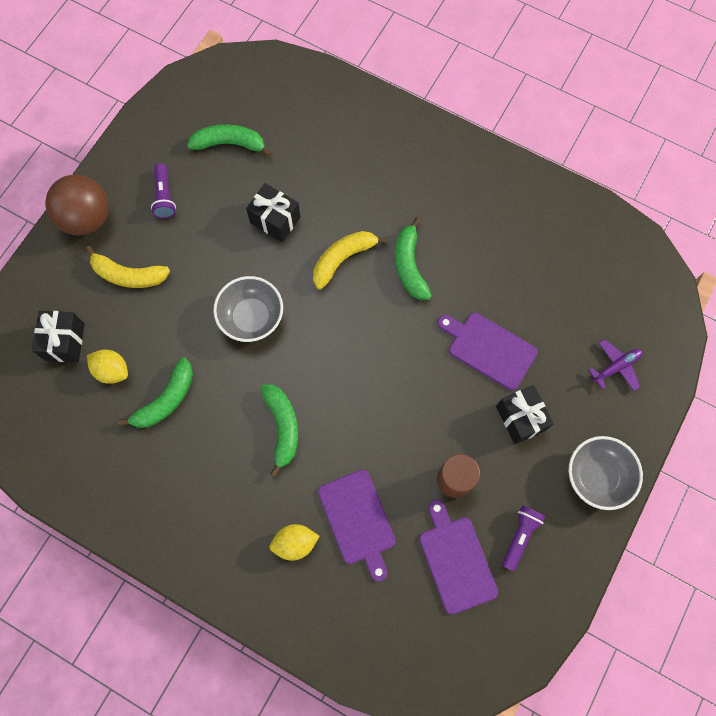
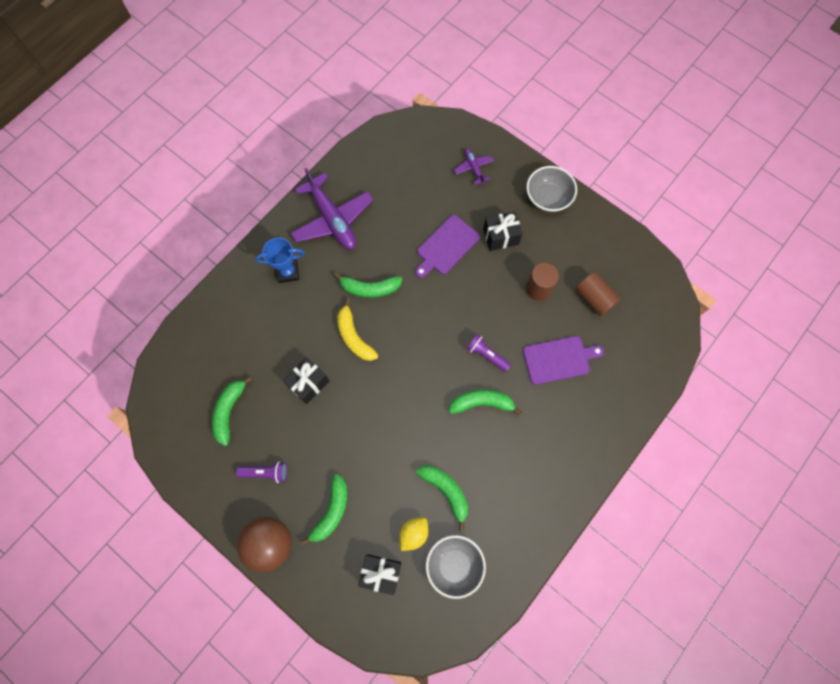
camera: 80 degrees left, 0 degrees up
yellow banana [85,246,170,288] -> green banana [301,474,348,546]
grey bowl [213,276,283,342] -> grey bowl moved to [426,535,486,599]
yellow lemon [270,524,319,561] -> none
purple cutting board [419,500,498,614] -> brown cylinder [575,272,621,317]
purple flashlight [502,506,545,571] -> purple flashlight moved to [467,334,511,372]
none -> blue trophy [255,238,305,283]
none -> purple plane [291,168,374,250]

